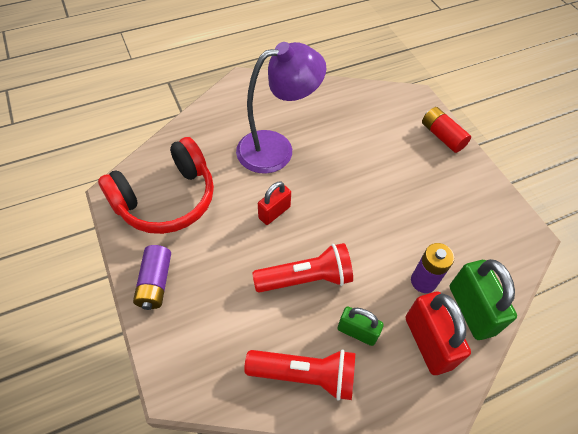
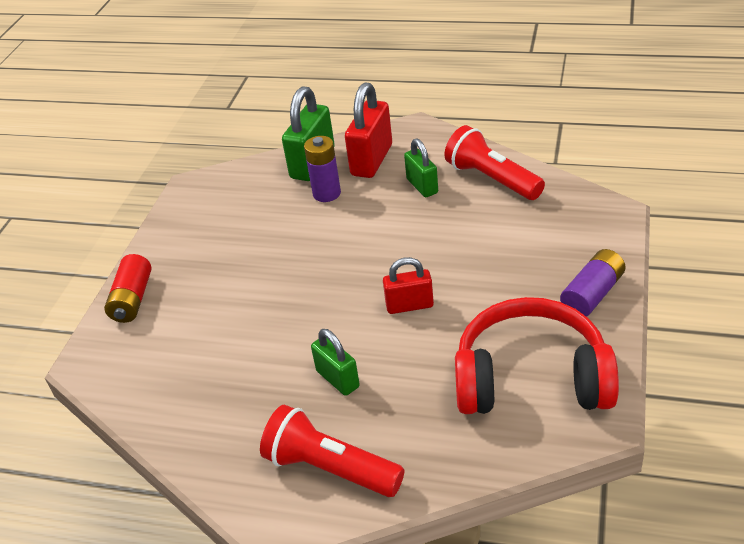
camera: 135 degrees left, 15 degrees down
purple lamp [236,42,326,174] -> green padlock [311,329,360,396]
red flashlight [252,243,353,293] -> red flashlight moved to [260,405,404,497]

